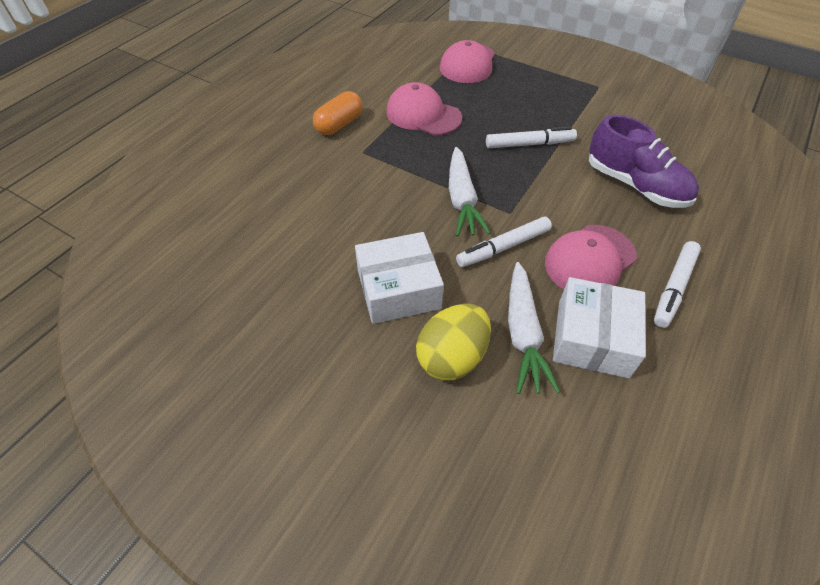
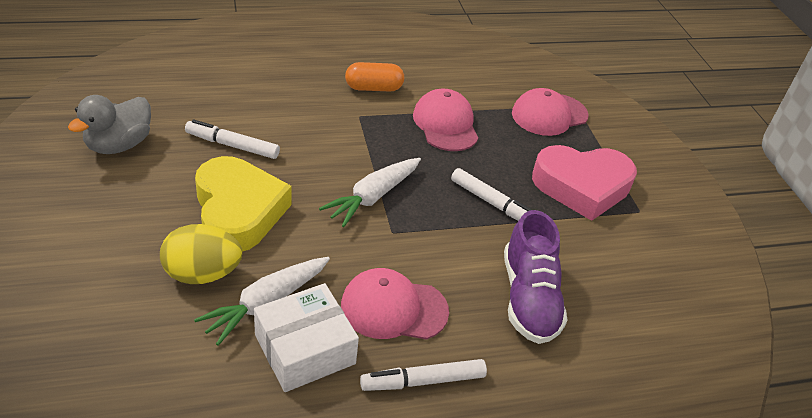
camera: 40 degrees right, 10 degrees down
white box [355,232,444,324] -> yellow heart [195,156,292,252]
white marker [456,216,552,267] -> white marker moved to [185,119,280,159]
none -> grey duck [68,95,151,154]
none -> pink heart [532,145,637,221]

